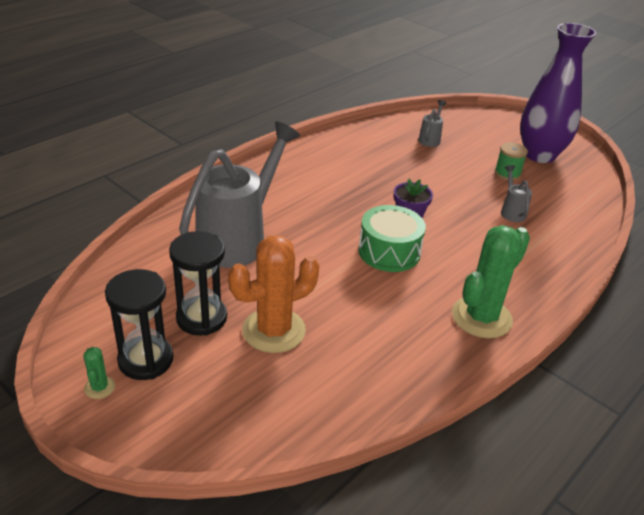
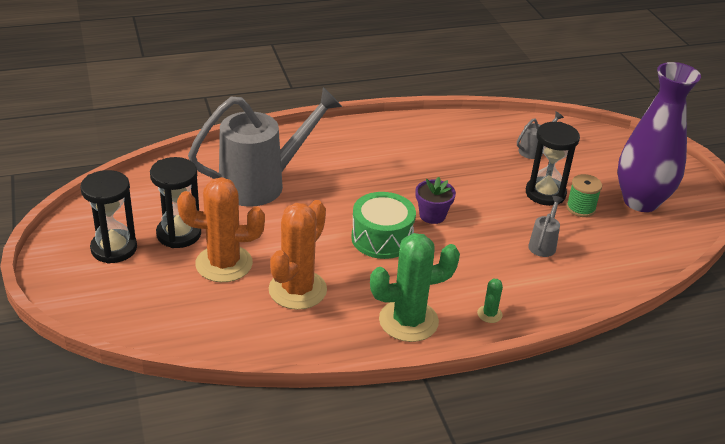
camera: 30 degrees right, 0 degrees up
green cactus [83,347,115,399] -> green cactus moved to [477,279,503,323]
none -> orange cactus [269,200,327,310]
none -> black hourglass [526,122,580,206]

